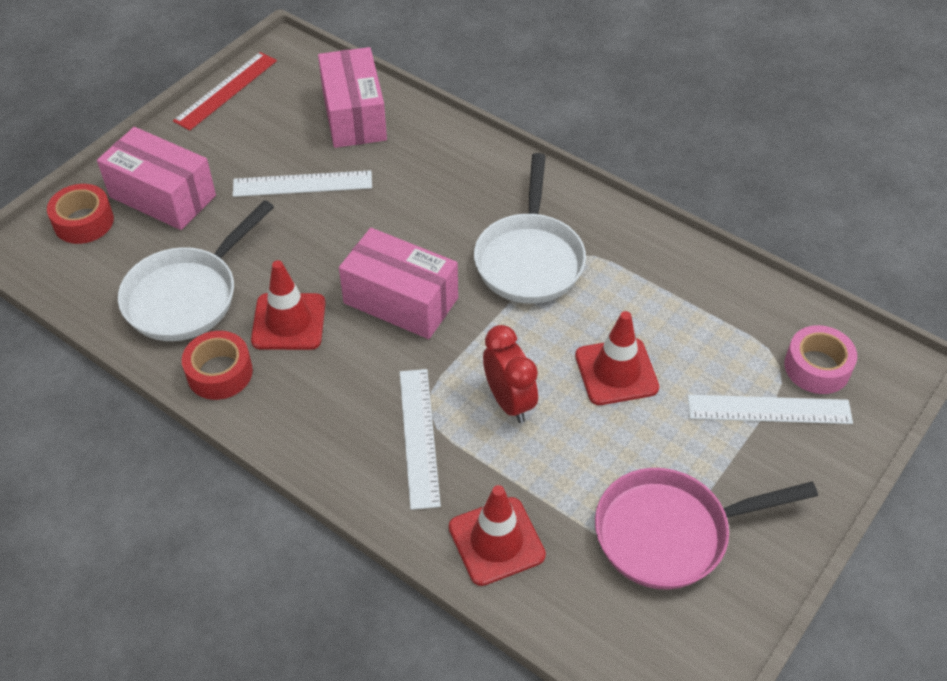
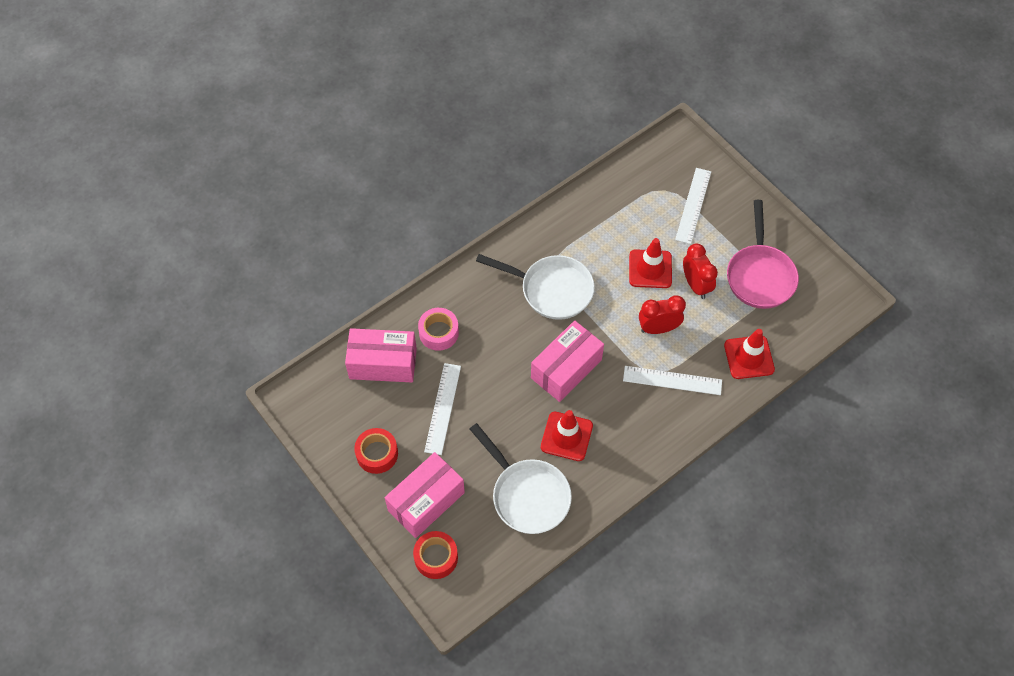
camera: 75 degrees left, 10 degrees up
red ruler [173,52,277,131] -> none
red tape [182,331,253,400] -> red tape moved to [354,428,398,474]
pink tape [785,325,857,394] -> pink tape moved to [418,308,459,351]
none -> red clock [683,244,718,299]

